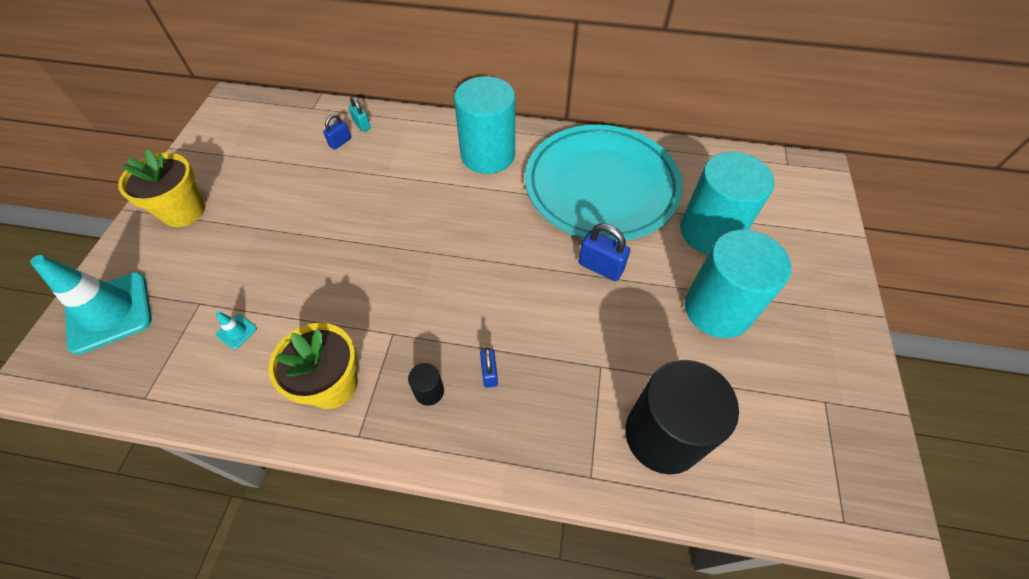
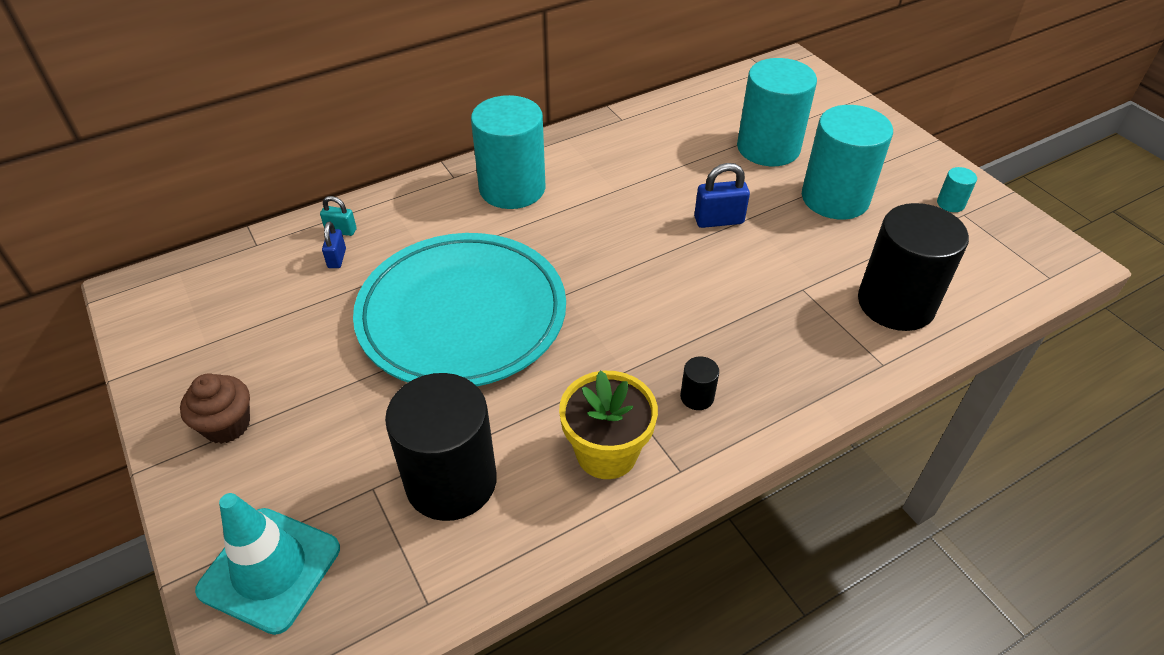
camera: 40 degrees left, 10 degrees down
yellow flower pot [118,149,205,227] -> brown cupcake [180,373,250,444]
turquoise traffic cone [215,312,257,349] -> black cylinder [385,373,497,521]
blue padlock [480,347,498,388] -> none
turquoise plate [525,125,683,241] -> turquoise plate moved to [353,233,566,386]
none -> turquoise cylinder [937,167,977,212]

